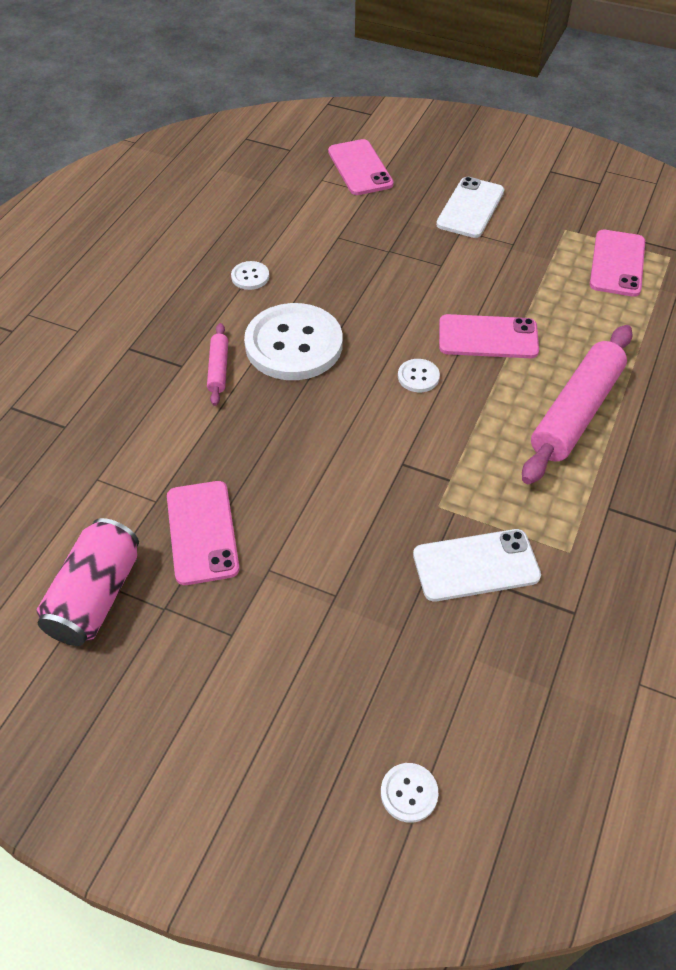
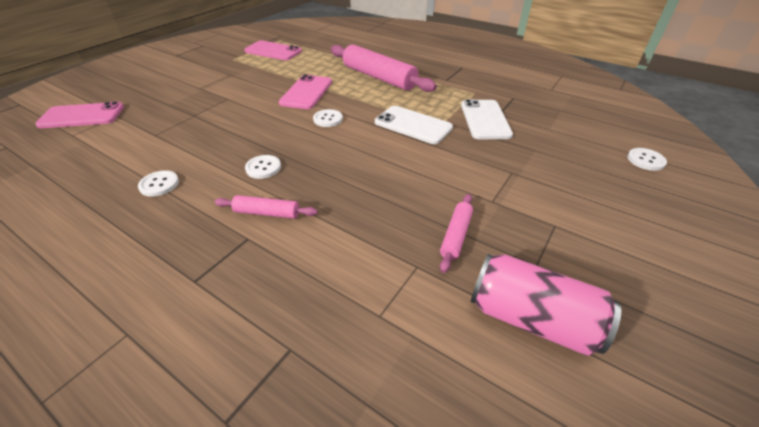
camera: 80 degrees left, 10 degrees down
pink phone [167,481,240,585] -> pink rolling pin [440,194,473,273]
white button [244,303,343,380] -> white button [245,155,281,179], size x0.42
white phone [436,177,504,238] -> white phone moved to [375,106,453,144]

